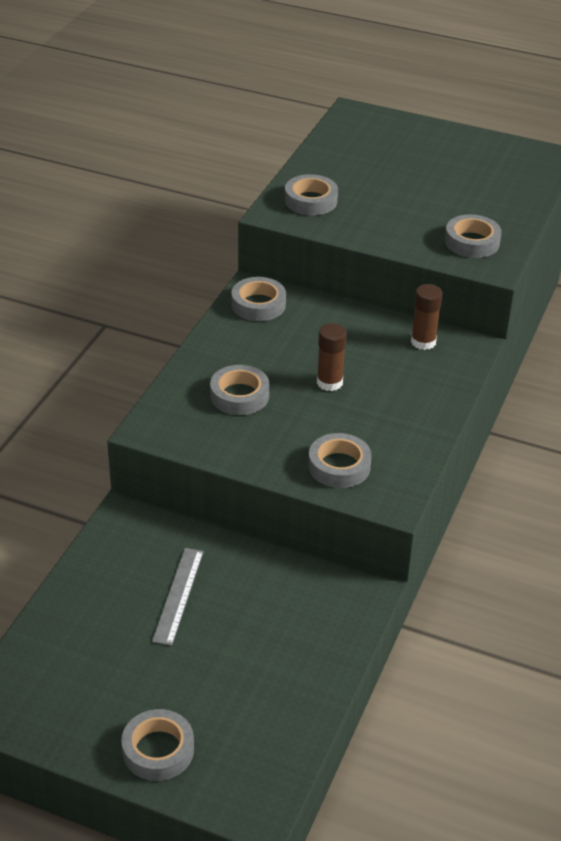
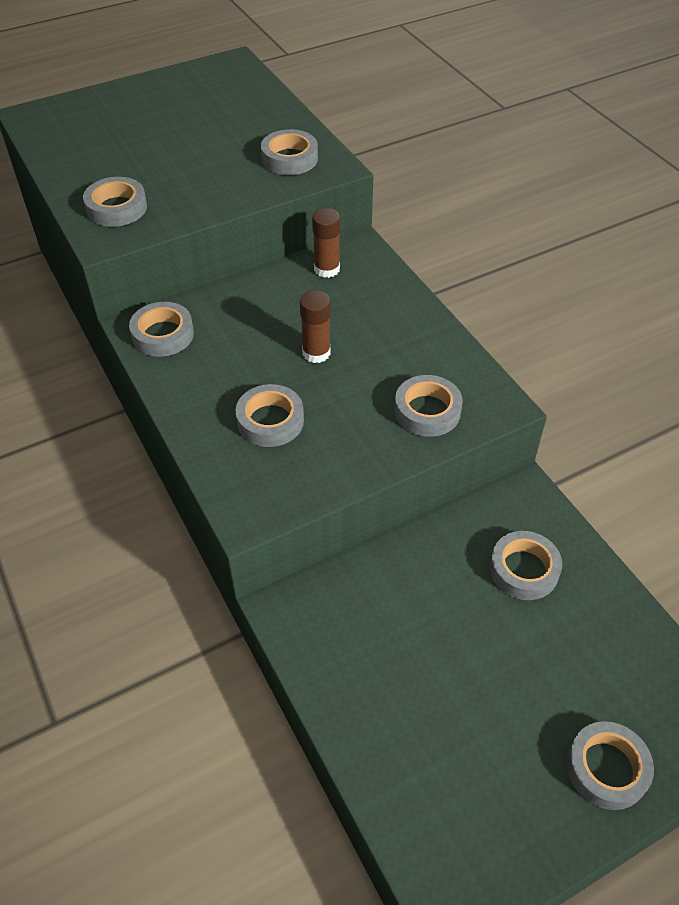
camera: 50 degrees left, 10 degrees up
grey ruler [152,548,204,646] -> none
none -> grey tape [490,531,562,600]

